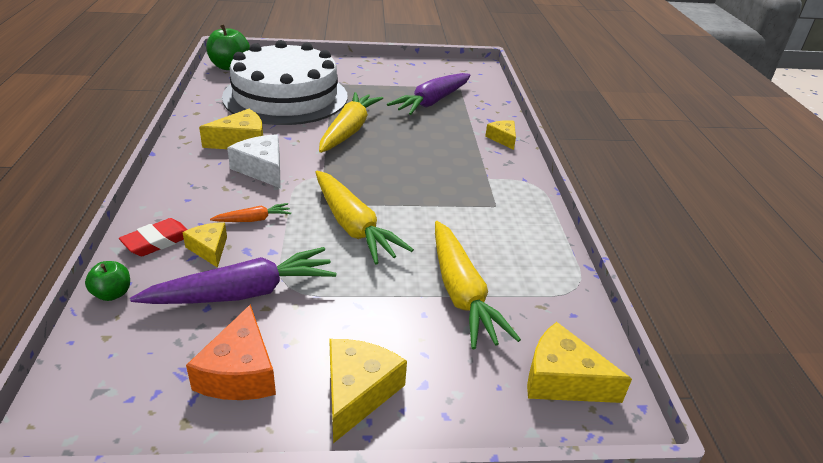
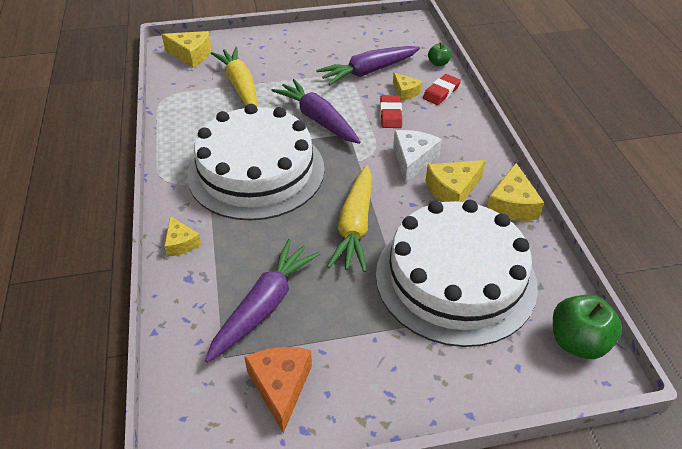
camera: 175 degrees right, 10 degrees up
orange cheese [186,304,276,400] -> orange cheese moved to [244,347,312,433]
orange carrot [210,203,291,222] -> red eraser [380,95,402,128]
white cheese [227,134,281,188] -> white cheese turned 120 degrees counterclockwise [393,130,442,184]
yellow carrot [315,171,414,265] -> purple carrot [271,79,361,144]
yellow cheese [329,339,407,443] -> yellow cheese moved to [487,163,544,221]
none -> white cake [187,104,325,221]

